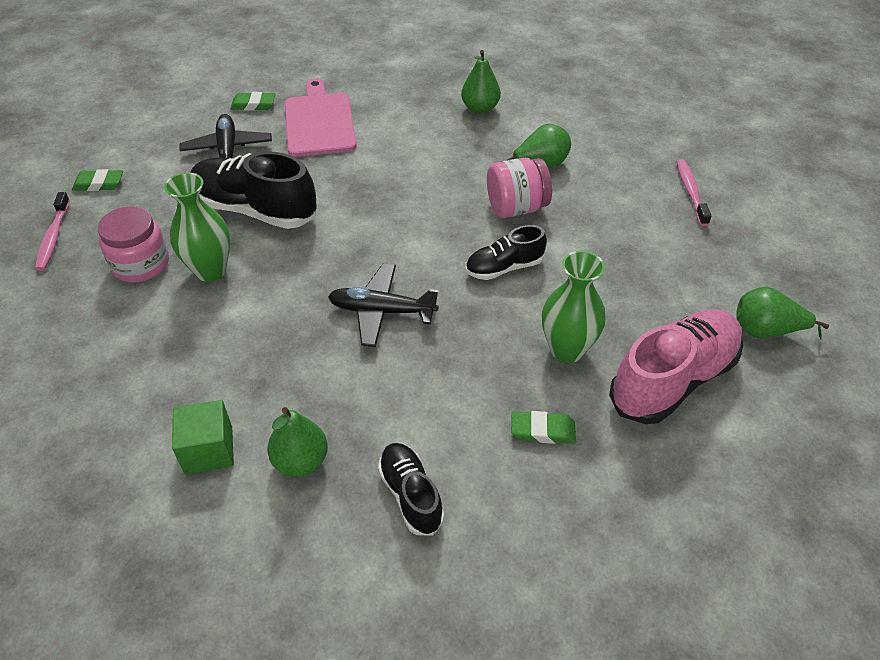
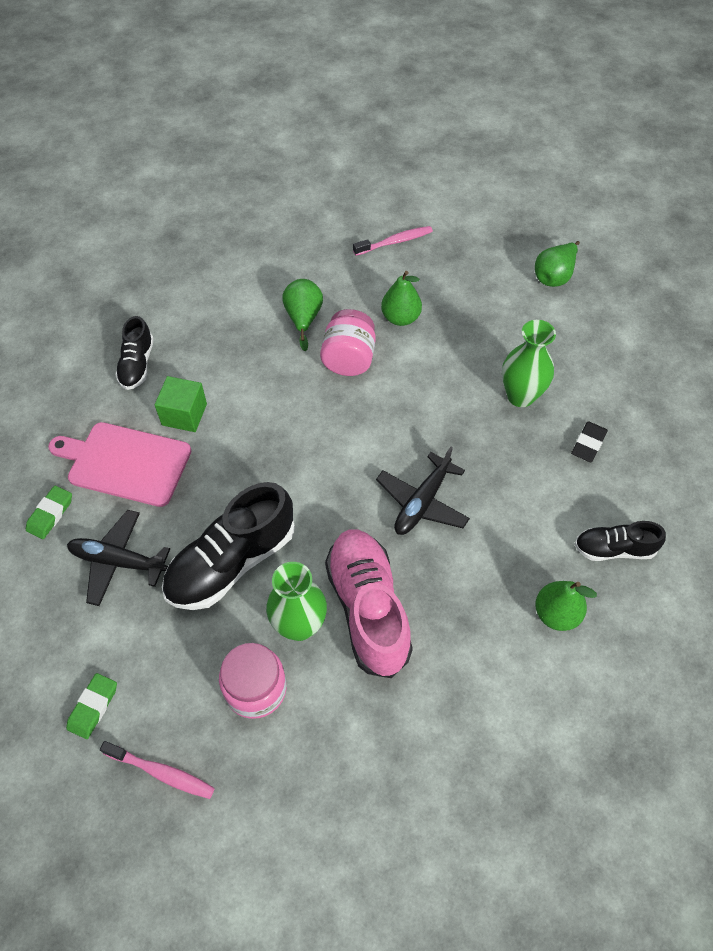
camera: 65 degrees left, 10 degrees up
green cube [172,400,234,474] -> green cube moved to [155,376,207,432]
green pear [461,50,501,114] -> green pear moved to [381,271,422,326]
black shoe [466,225,547,280] -> black shoe moved to [115,316,154,390]
green eraser [511,411,576,444] -> black eraser [571,422,608,462]
pink shoe [609,309,743,424] -> pink shoe moved to [325,529,413,678]
pink toothbrush [677,159,711,226] -> pink toothbrush turned 135 degrees clockwise [353,226,433,256]

